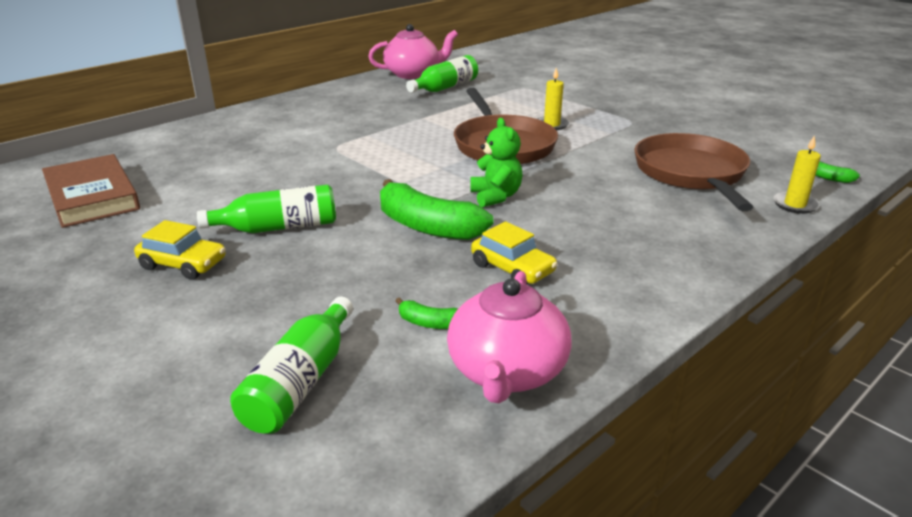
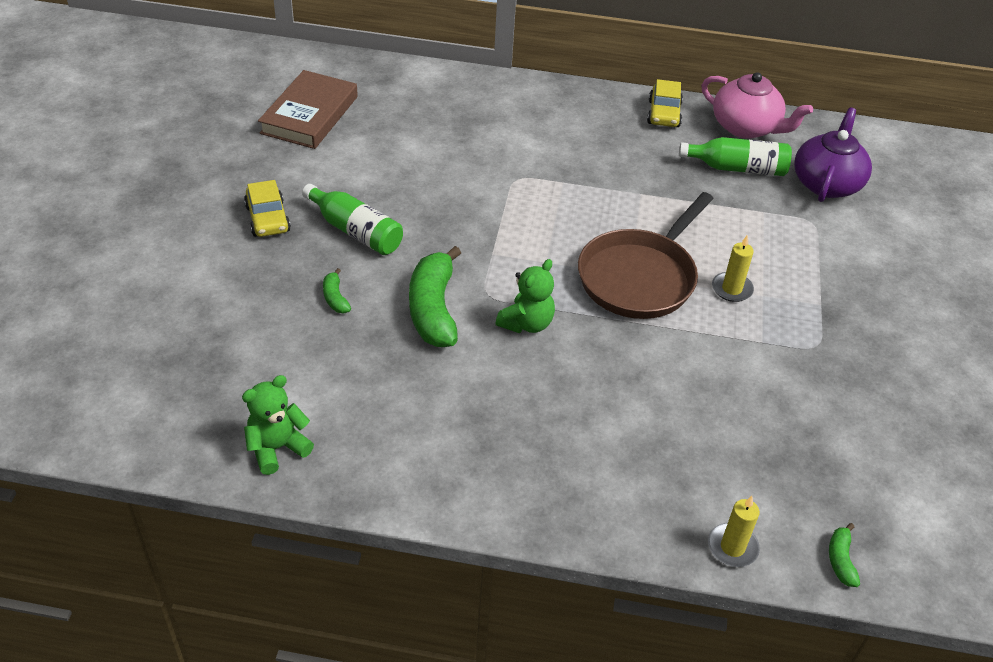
camera: 50 degrees right, 15 degrees up
green bottle [230,297,353,434] -> none
green banana [396,297,458,329] -> green banana moved to [323,268,351,313]
pink teapot [447,271,572,403] -> green teddy bear [242,375,314,475]
yellow car [471,221,558,284] -> yellow car moved to [647,79,683,127]
brown pan [635,133,753,211] -> none
none -> purple teapot [794,108,872,202]

